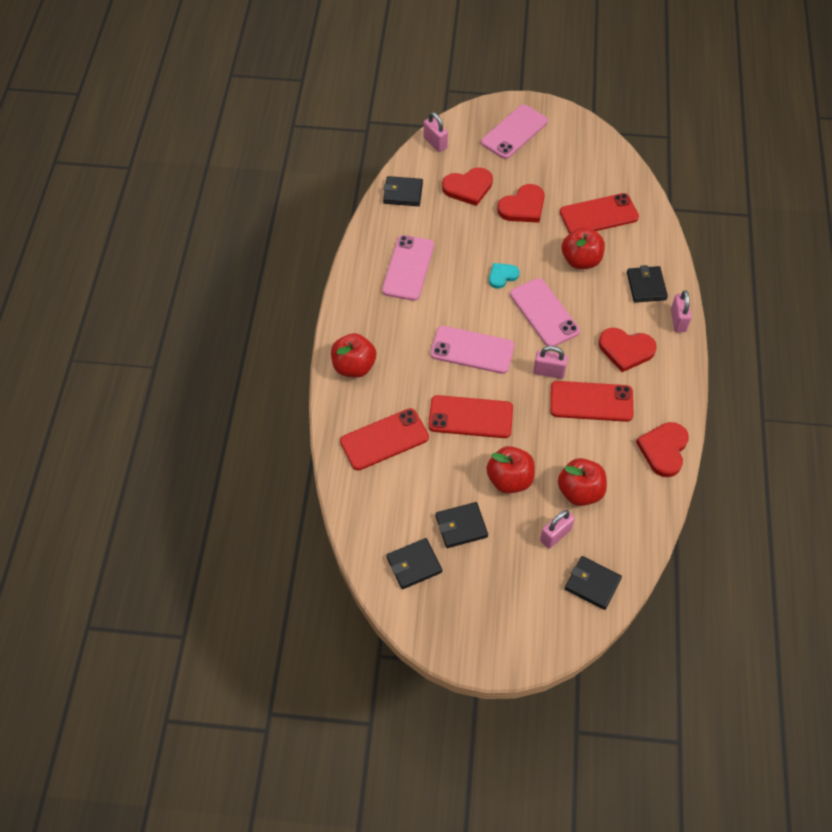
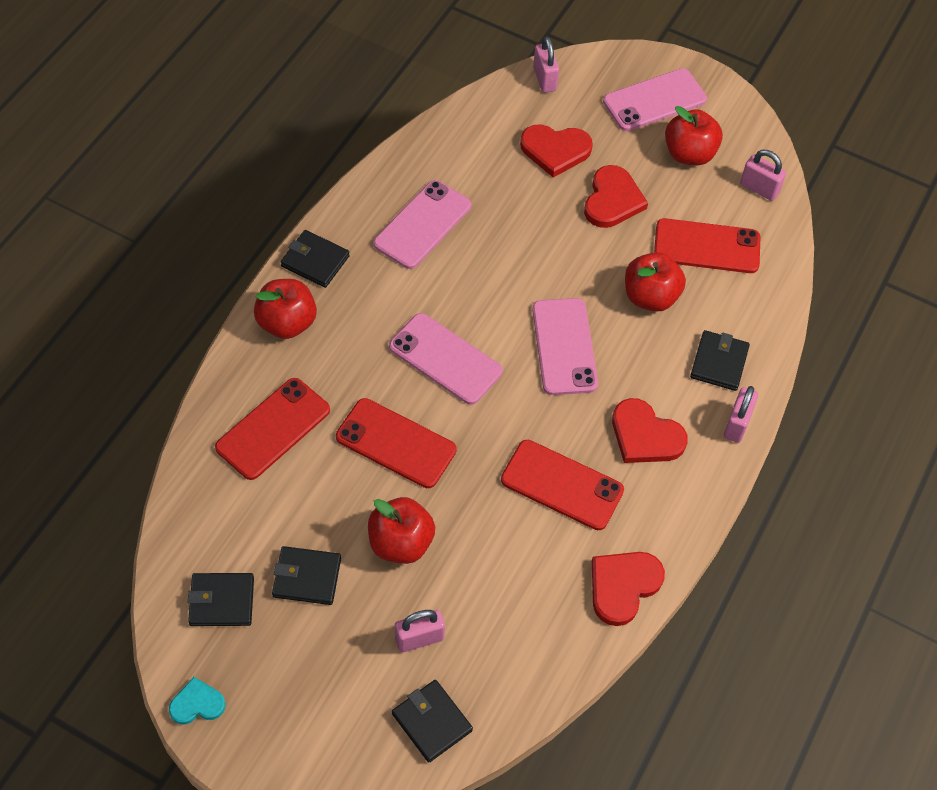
camera: 20 degrees right, 0 degrees up
red phone [340,408,429,471] -> red phone turned 45 degrees counterclockwise [215,378,330,480]
black wallet [383,176,423,206] -> black wallet moved to [280,230,350,288]
turquoise heart [489,263,520,288] -> turquoise heart moved to [169,677,226,724]
red heart [497,184,545,223] -> red heart turned 60 degrees counterclockwise [584,165,648,228]
pink padlock [533,346,568,379] -> pink padlock moved to [740,150,786,201]
red apple [558,458,607,506] -> red apple moved to [665,106,723,165]

